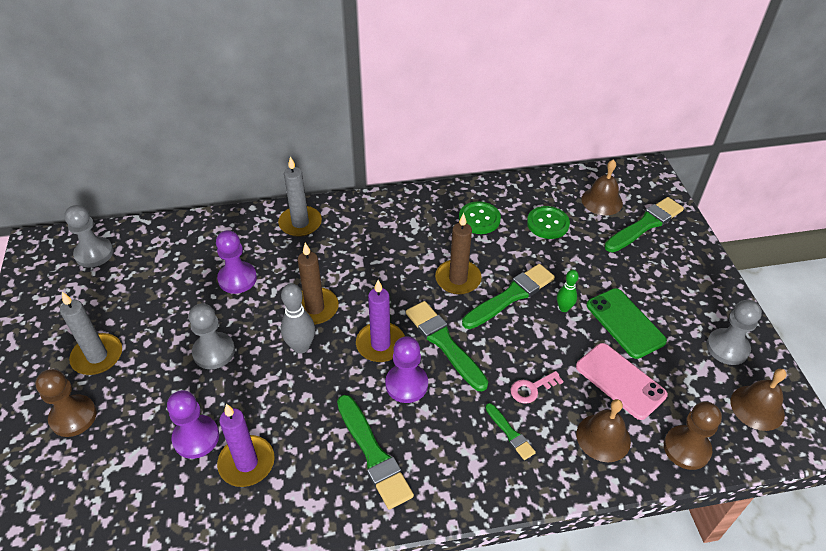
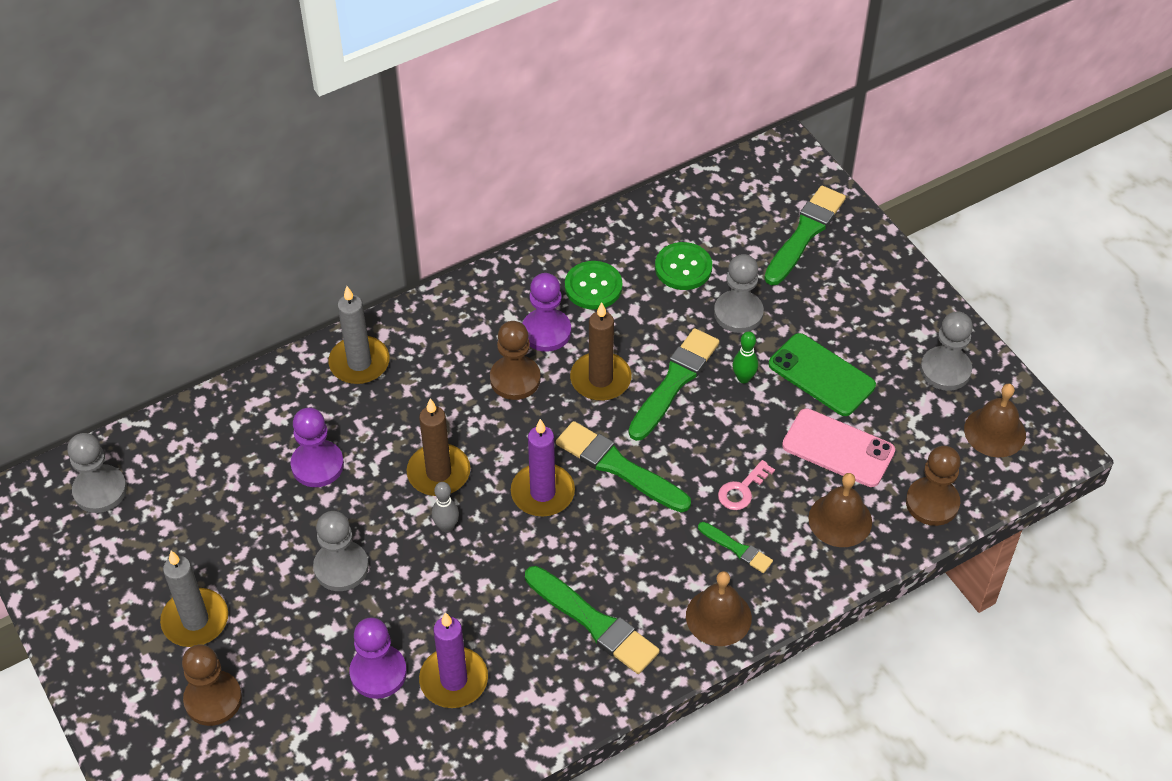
camera: 20 degrees left, 5 degrees up
grey bowling pin [281,283,315,353] -> grey bowling pin [432,482,459,532], size x0.63
purple pawn [385,336,428,403] -> purple pawn moved to [522,273,571,352]
brown bell [581,159,623,215] -> brown bell moved to [686,571,752,646]
none -> brown pawn [490,321,541,400]
none -> grey pawn [714,254,764,333]

